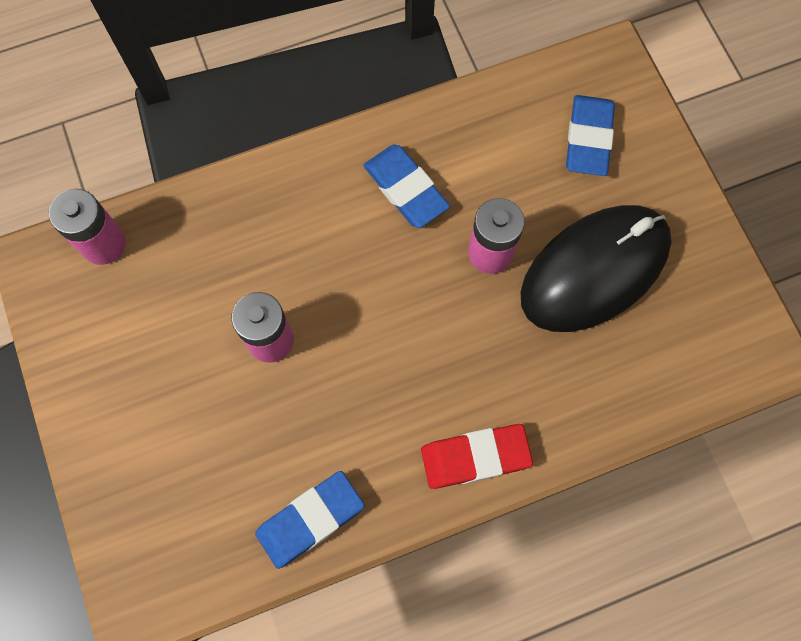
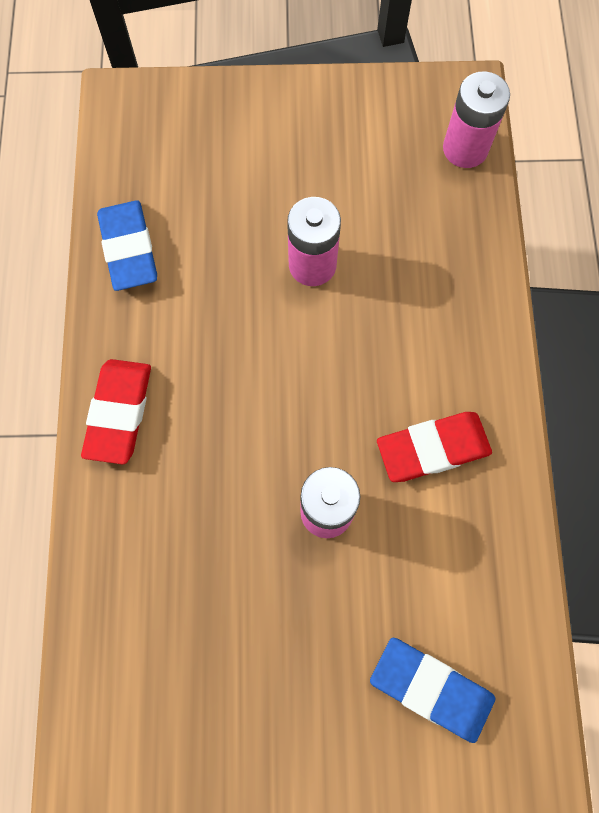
camera: 110 degrees right, 0 degrees up
blue eraser [363,145,450,228] -> red eraser [377,412,492,482]
black mouse [521,205,671,332] -> none

